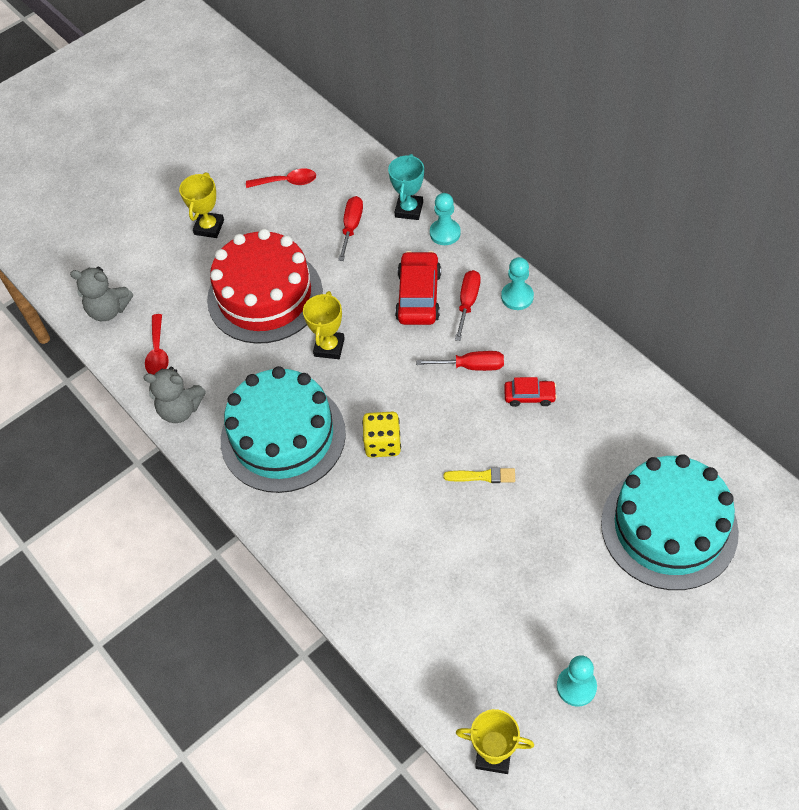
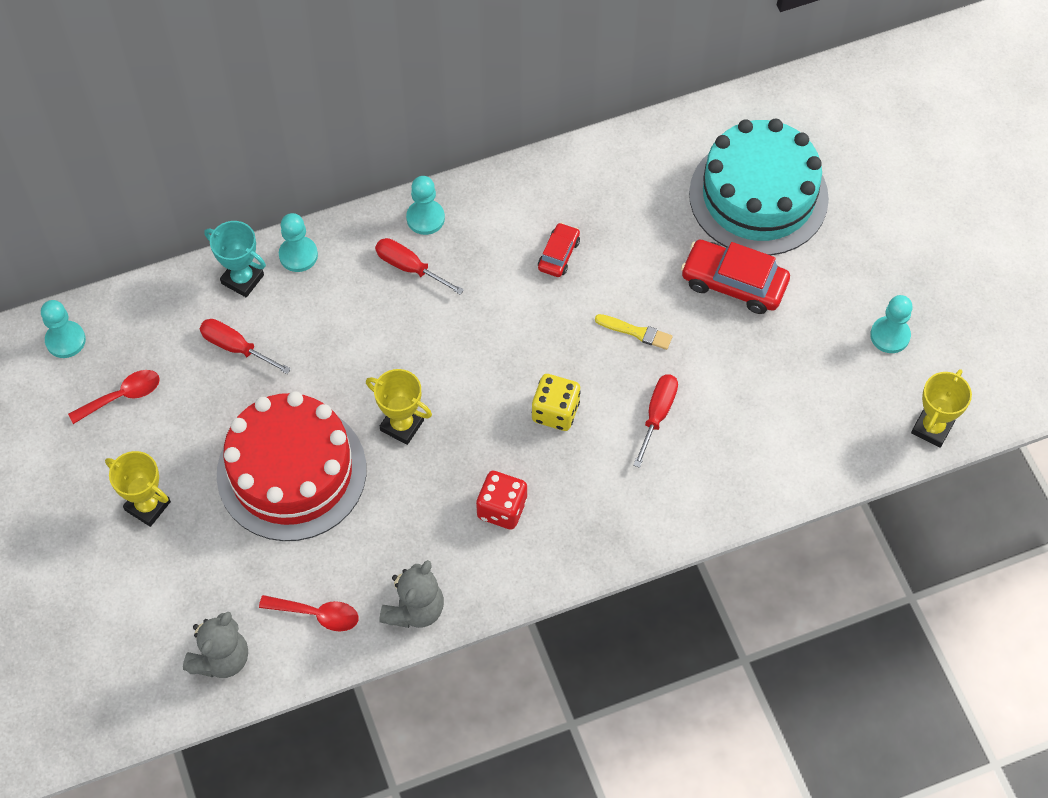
camera: 75 degrees left, 5 degrees up
turquoise cake [221,366,346,493] -> red dice [476,471,527,530]
red spoon [246,168,316,188] -> red spoon turned 45 degrees clockwise [68,370,160,424]
red car [395,251,441,325] -> red car moved to [681,240,790,314]
red screwdriver [416,351,504,371] -> red screwdriver moved to [633,374,678,468]
yellow brush [443,467,515,483] -> yellow brush turned 90 degrees clockwise [595,314,673,350]
none -> turquoise pawn [41,300,86,358]

